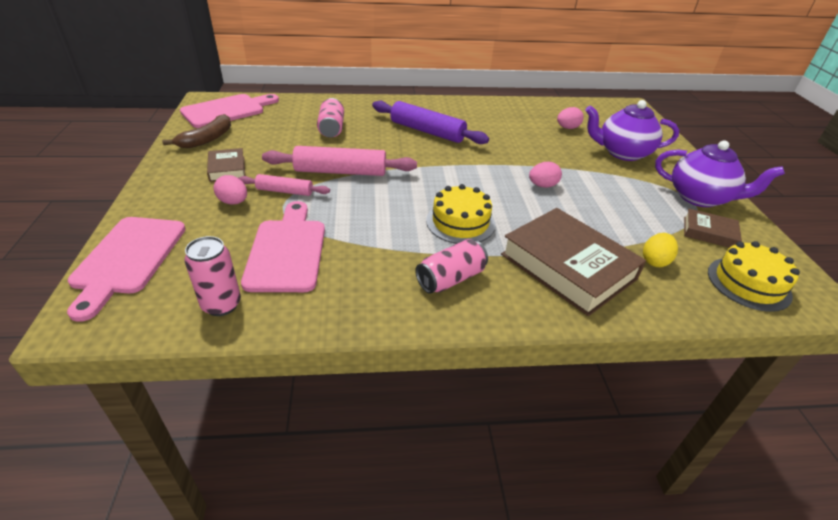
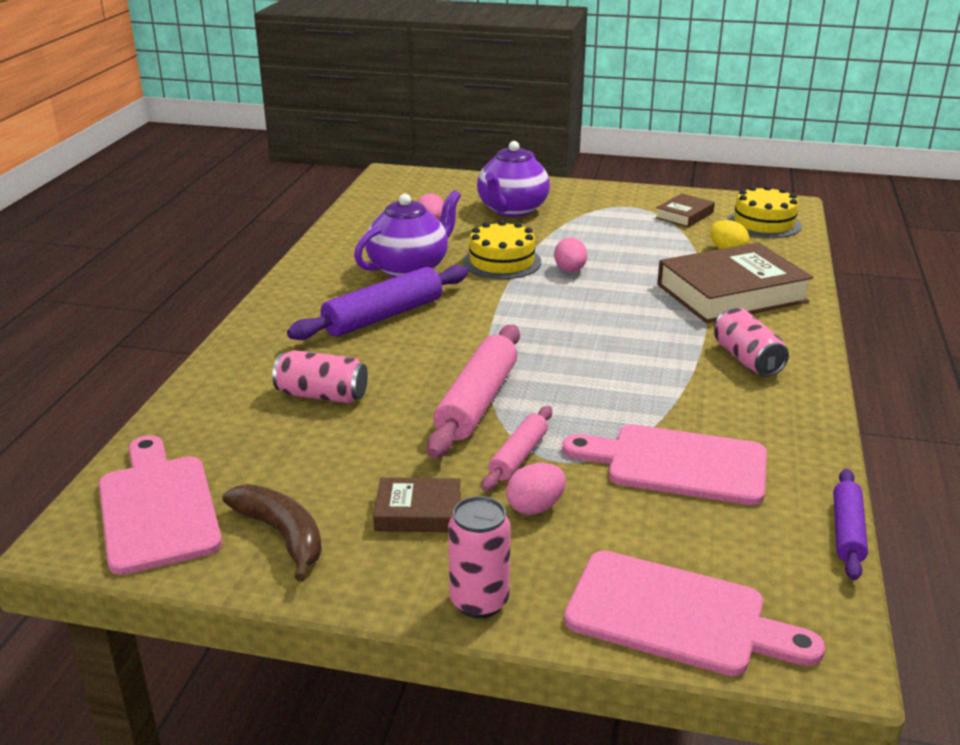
camera: 70 degrees left, 10 degrees down
pink can [184,236,241,316] -> pink can moved to [448,496,511,619]
yellow cake [426,184,495,244] -> yellow cake moved to [463,220,541,279]
purple teapot [655,141,785,207] -> purple teapot moved to [354,190,461,278]
none -> purple rolling pin [833,469,868,580]

